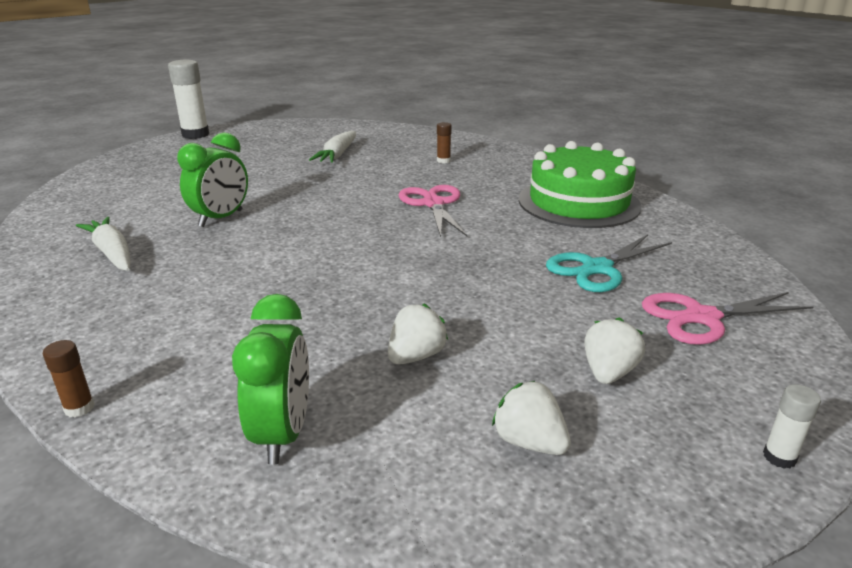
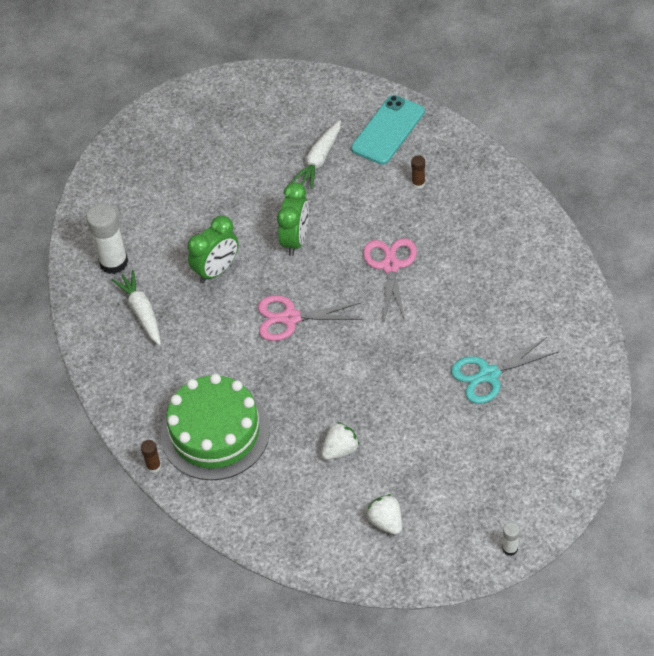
camera: 15 degrees right, 25 degrees up
white glue stick [168,60,209,139] -> white glue stick moved to [86,203,128,274]
green clock [232,294,309,464] -> green clock moved to [277,182,309,256]
green cake [519,141,642,228] -> green cake moved to [161,374,270,480]
white strawberry [584,317,645,384] -> none
pink scissors [642,292,813,345] -> pink scissors moved to [258,295,363,341]
none -> turquoise phone [351,95,425,165]

